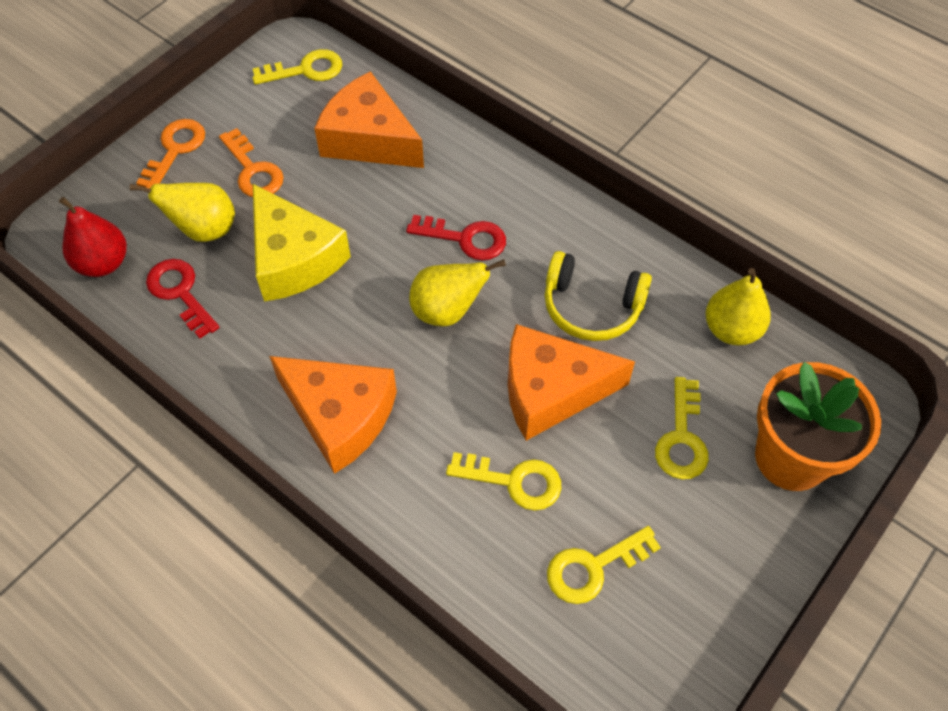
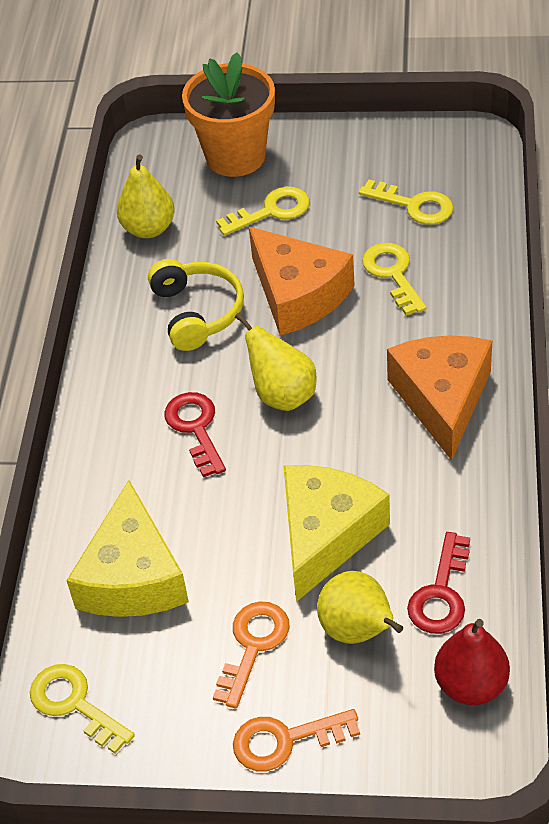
camera: 120 degrees left, 10 degrees down
orange cheese [314,71,424,168] -> yellow cheese [66,480,189,617]

